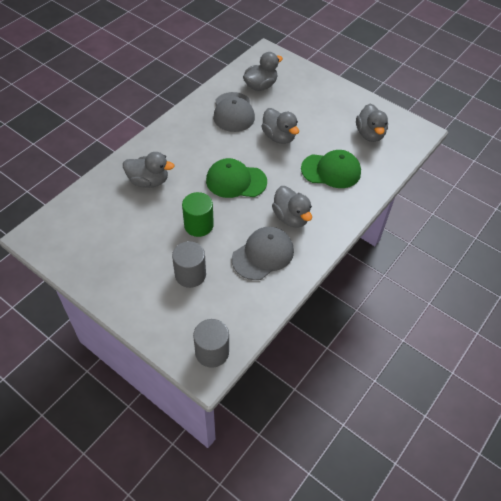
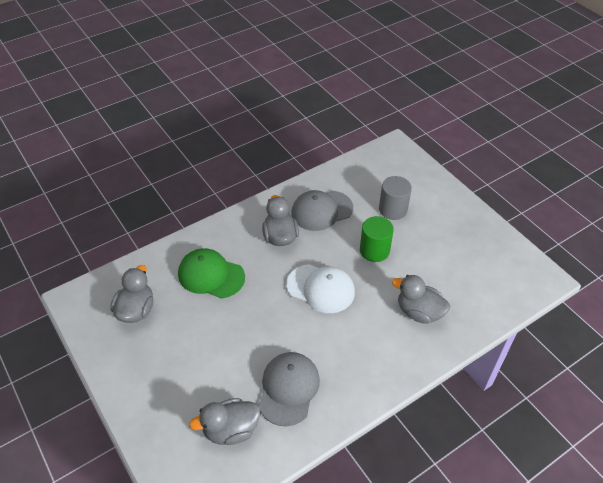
camera: 160 degrees left, 5 degrees down
grey cylinder [193,319,229,368] -> none
green cap [206,158,267,198] -> white cap [286,264,355,313]
grey duck [261,108,299,144] -> none

